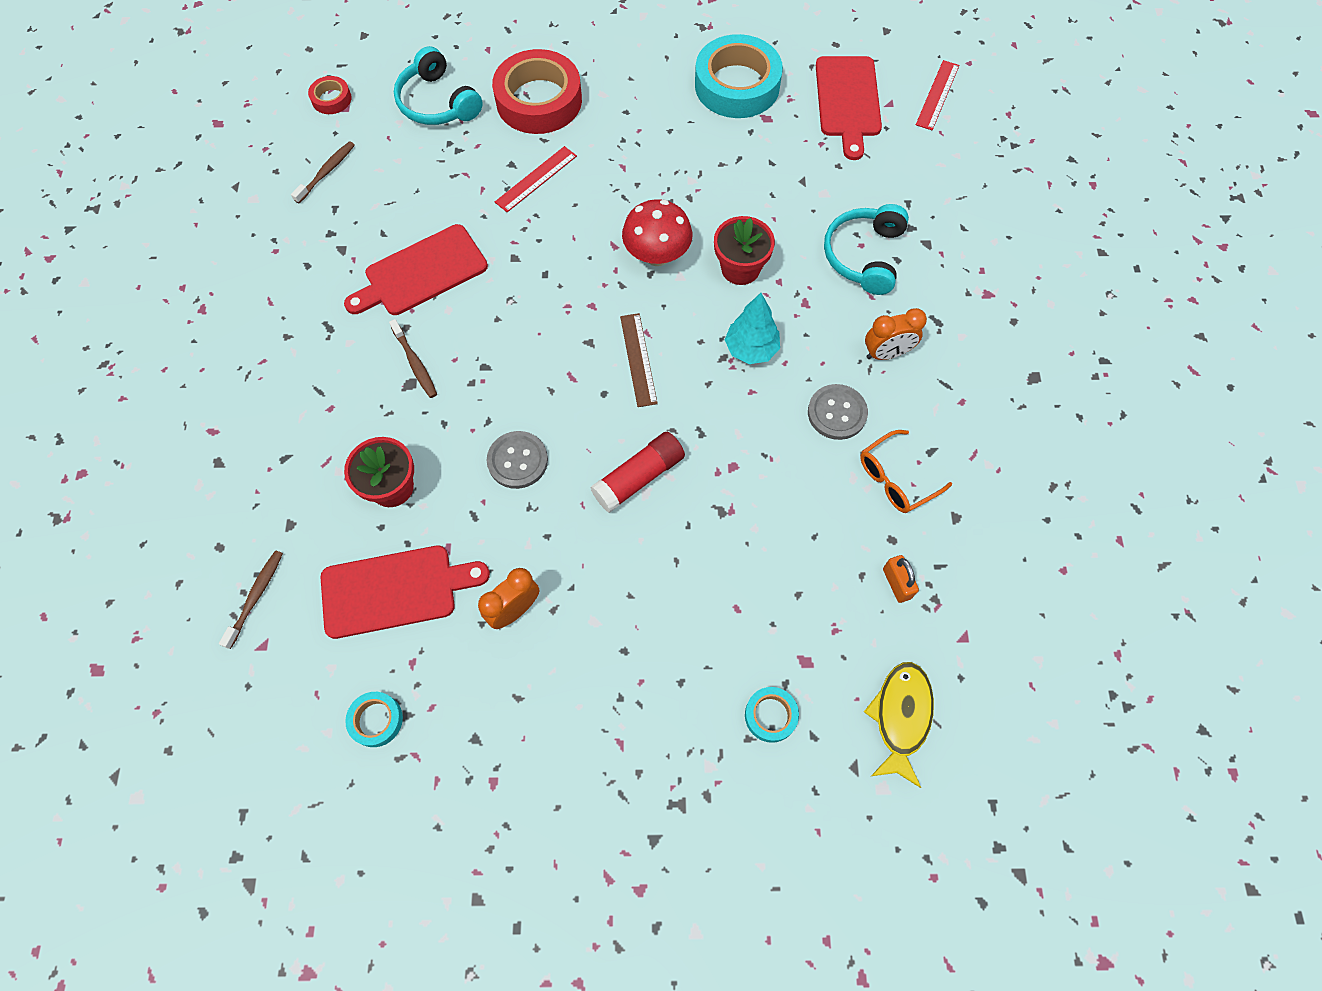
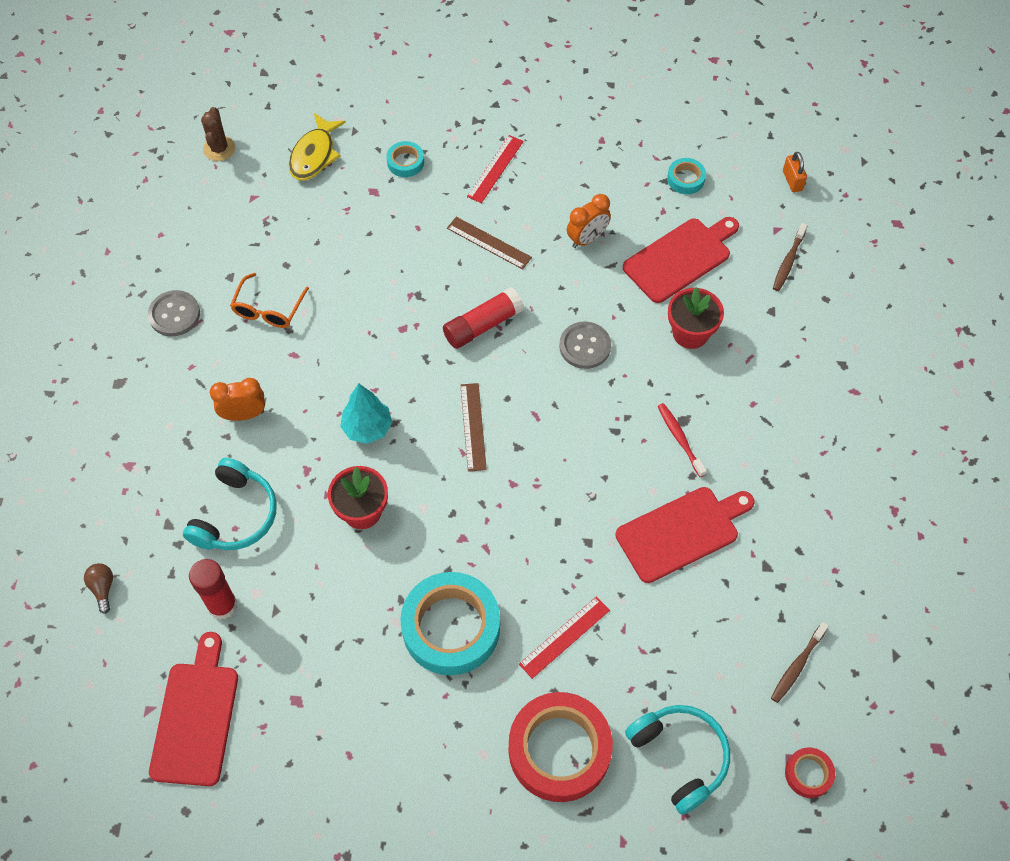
camera: 175 degrees left, 5 degrees down
red cutting board [321,545,490,639] -> red cutting board turned 150 degrees clockwise [623,217,739,303]
brown toothbrush [389,319,437,398] -> red toothbrush [658,403,707,477]
red mushroom [622,199,692,266] -> none
turquoise tape [695,34,783,118] -> turquoise tape moved to [400,572,500,675]
grey button [808,384,868,440] -> grey button moved to [148,290,200,336]
orange glasses [860,430,952,513] -> orange glasses turned 135 degrees clockwise [230,273,309,328]
orange padlock [883,555,919,603] -> orange padlock moved to [783,152,807,192]
red ruler [916,60,959,130] -> red ruler moved to [467,135,524,203]
none -> brown light bulb [84,563,113,614]
none -> red glue stick [189,559,237,620]
none -> brown cactus [201,107,235,161]
none -> brown ruler [447,217,532,269]

